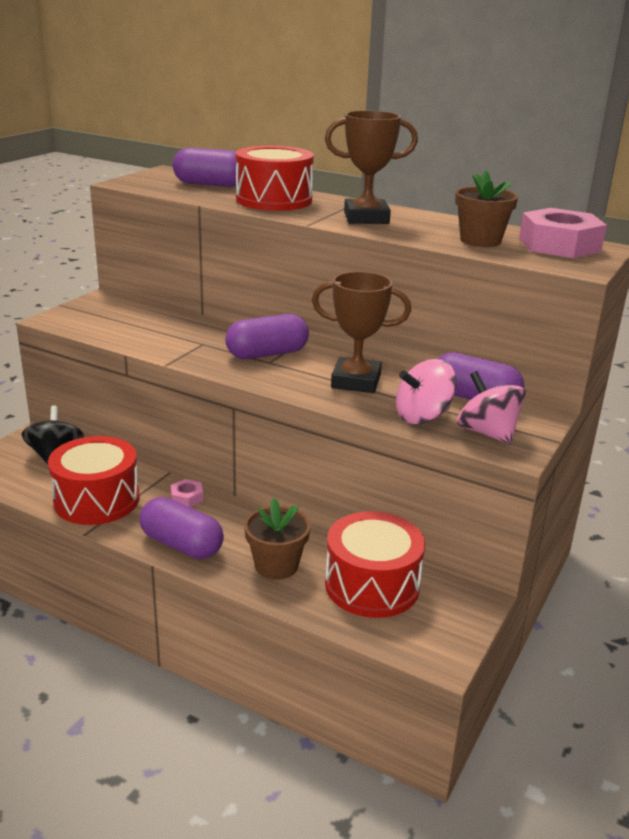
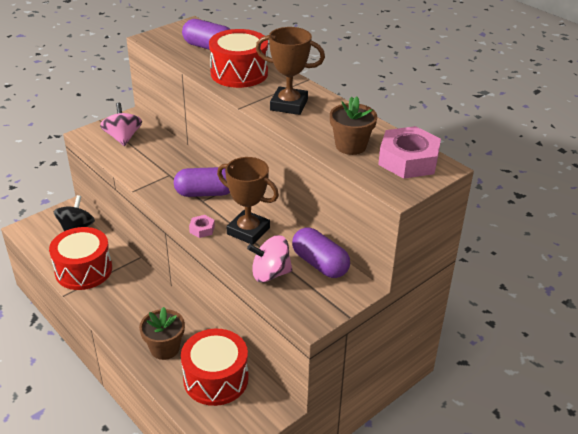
camera: 20 degrees right, 10 degrees up
purple capsule [140,497,224,559] -> none
pink nut [171,479,203,507] -> pink nut moved to [189,215,215,238]
pink spinning top [457,371,526,444] -> pink spinning top moved to [100,103,142,146]

